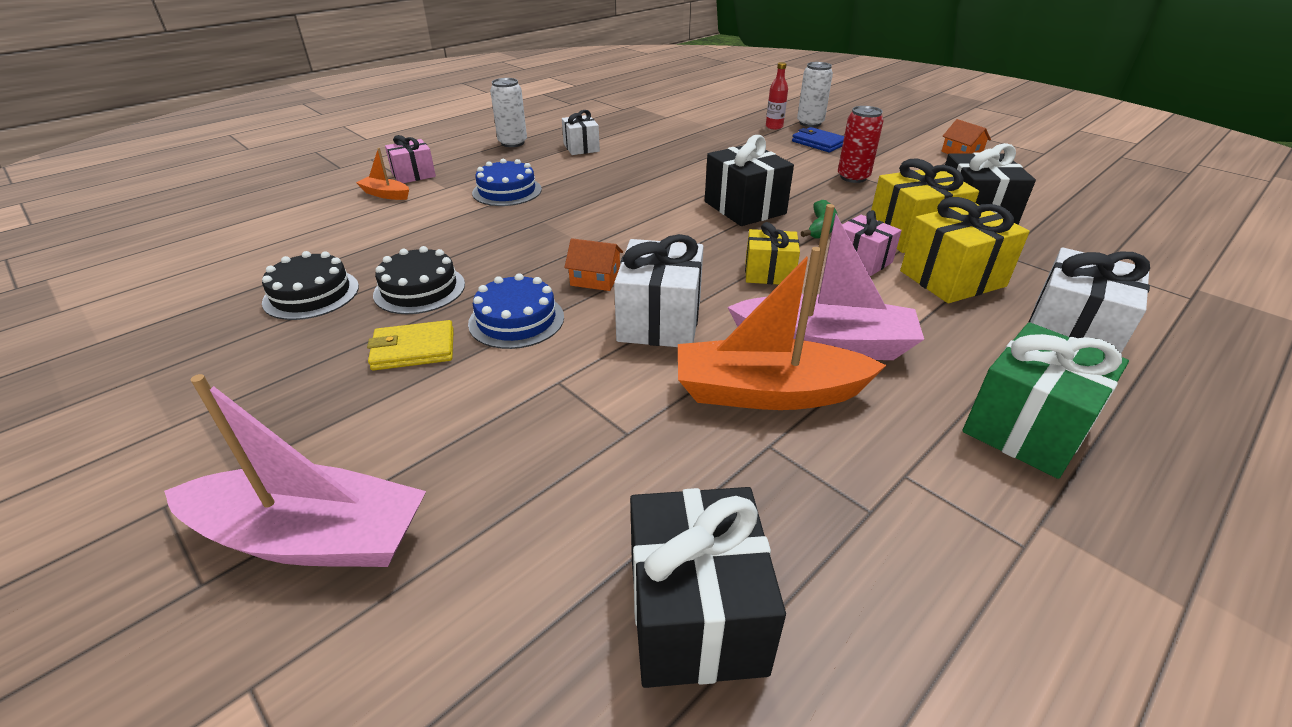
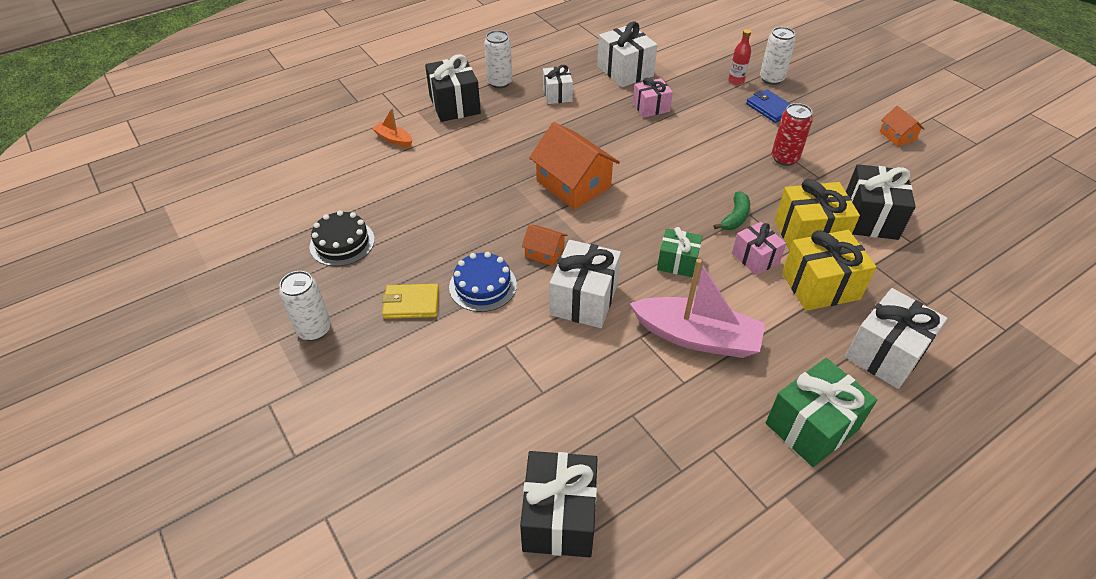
camera: 10 degrees right, 10 degrees up
pink boat [164,374,426,567] -> none
black cake [373,246,465,314] -> none
pink gift [385,135,436,183] -> pink gift moved to [633,78,673,118]
blue cake [472,159,542,206] -> none
orange boat [678,247,887,410] -> none
black gift [705,135,794,226] -> black gift moved to [425,54,481,122]
yellow gift [745,222,800,285] -> green gift [657,227,702,278]
none -> white can [279,271,331,341]
none -> orange house [529,122,620,210]
none -> white gift [597,21,658,87]

